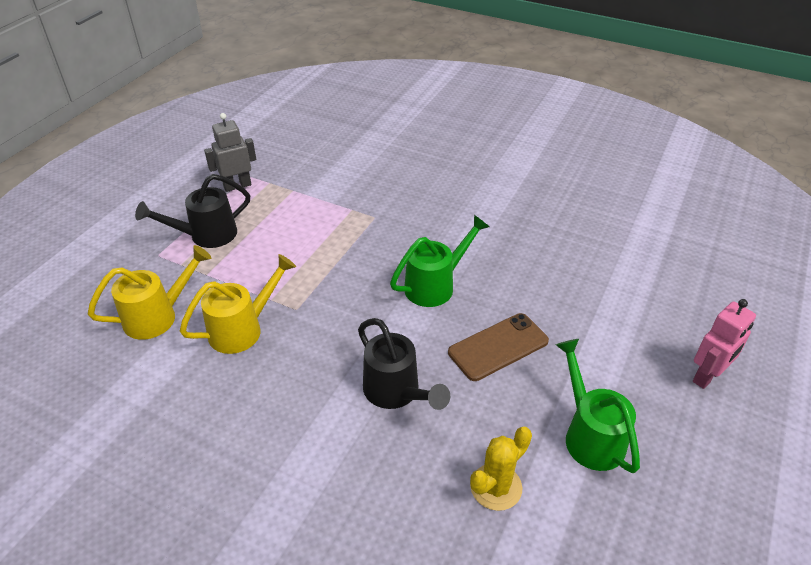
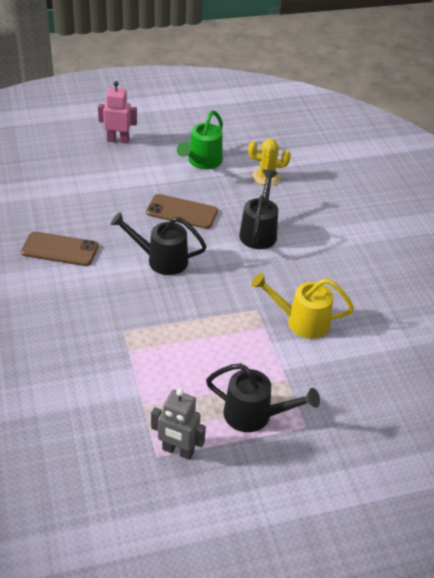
camera: 135 degrees left, 0 degrees up
yellow watering can [88,245,211,340] -> none
green watering can [390,215,490,307] -> black watering can [110,212,207,275]
none -> brown phone [21,231,98,266]

